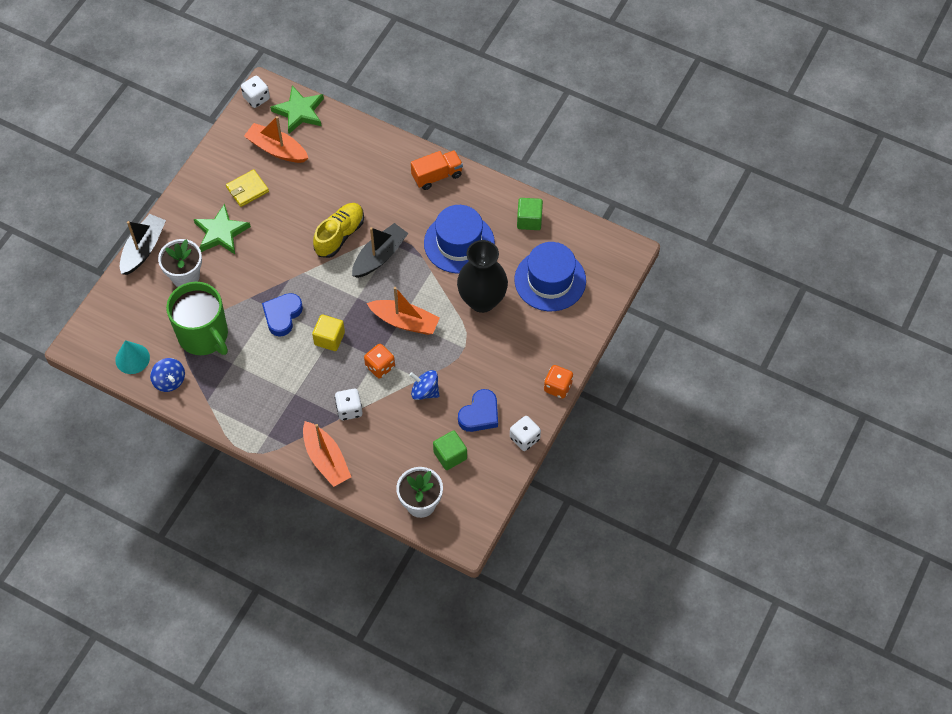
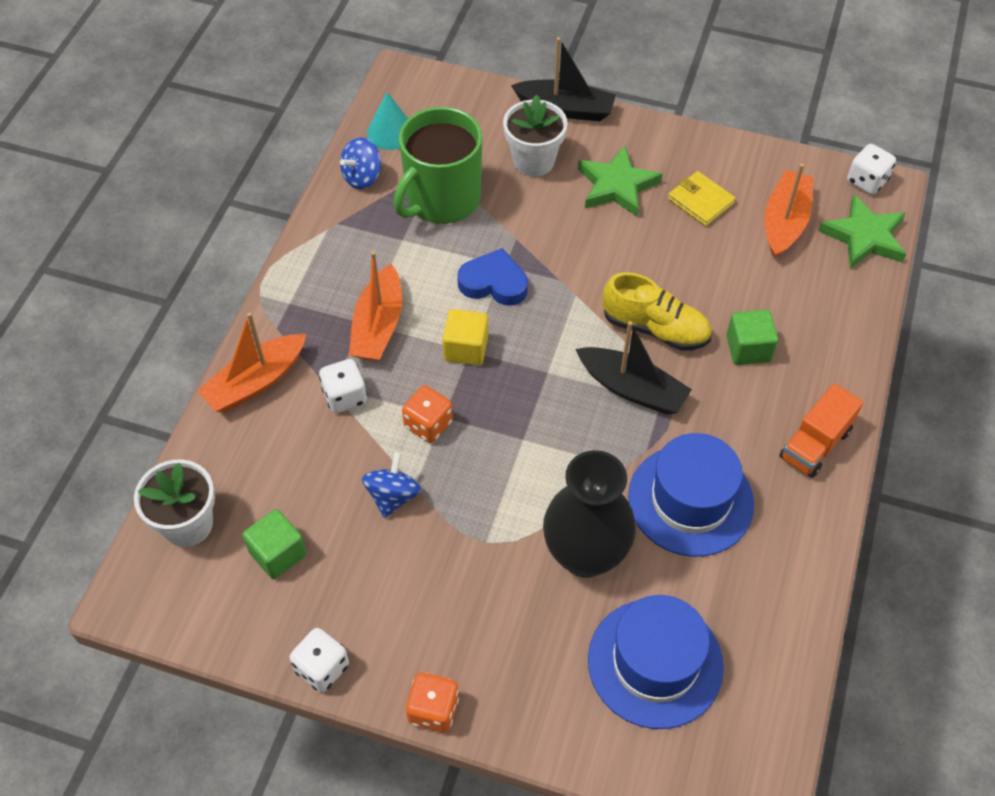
camera: 80 degrees right, 5 degrees down
orange boat [367,287,440,335] -> orange boat moved to [349,251,402,361]
orange truck [411,150,463,190] -> orange truck turned 75 degrees clockwise [779,383,863,478]
blue heart [458,389,498,432] -> none
green cube [517,198,543,230] -> green cube moved to [726,310,778,365]

